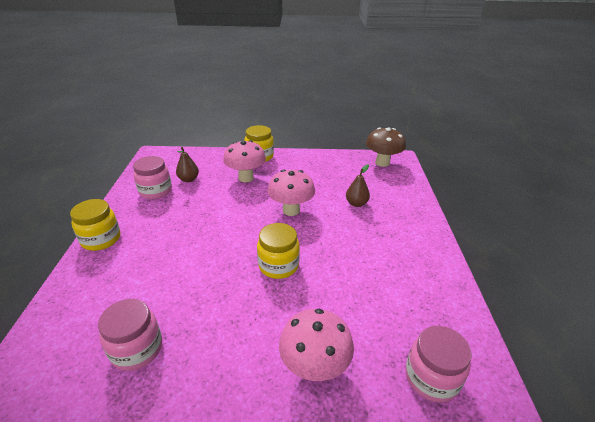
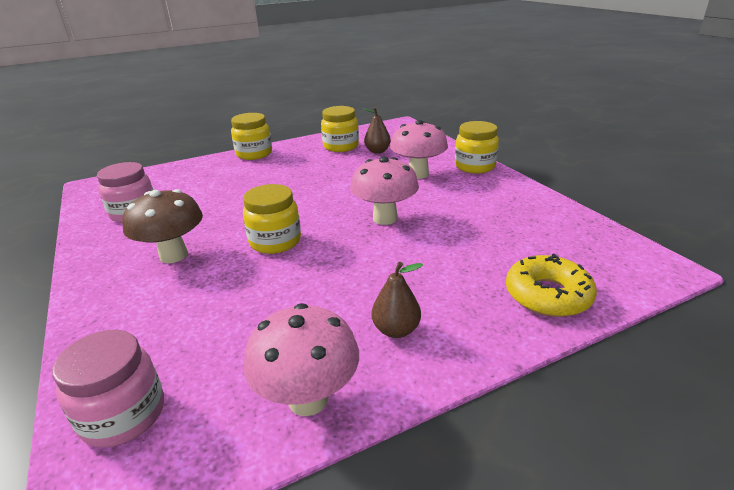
camera: 65 degrees right, 5 degrees down
pink jar [133,156,172,199] -> yellow jar [321,106,359,152]
pink mushroom [279,309,354,381] -> pink mushroom moved to [244,303,359,416]
brown pear [346,164,370,207] -> brown pear moved to [372,262,423,338]
brown mushroom [366,127,406,167] -> brown mushroom moved to [122,189,203,263]
none -> yellow donut [506,254,597,317]

